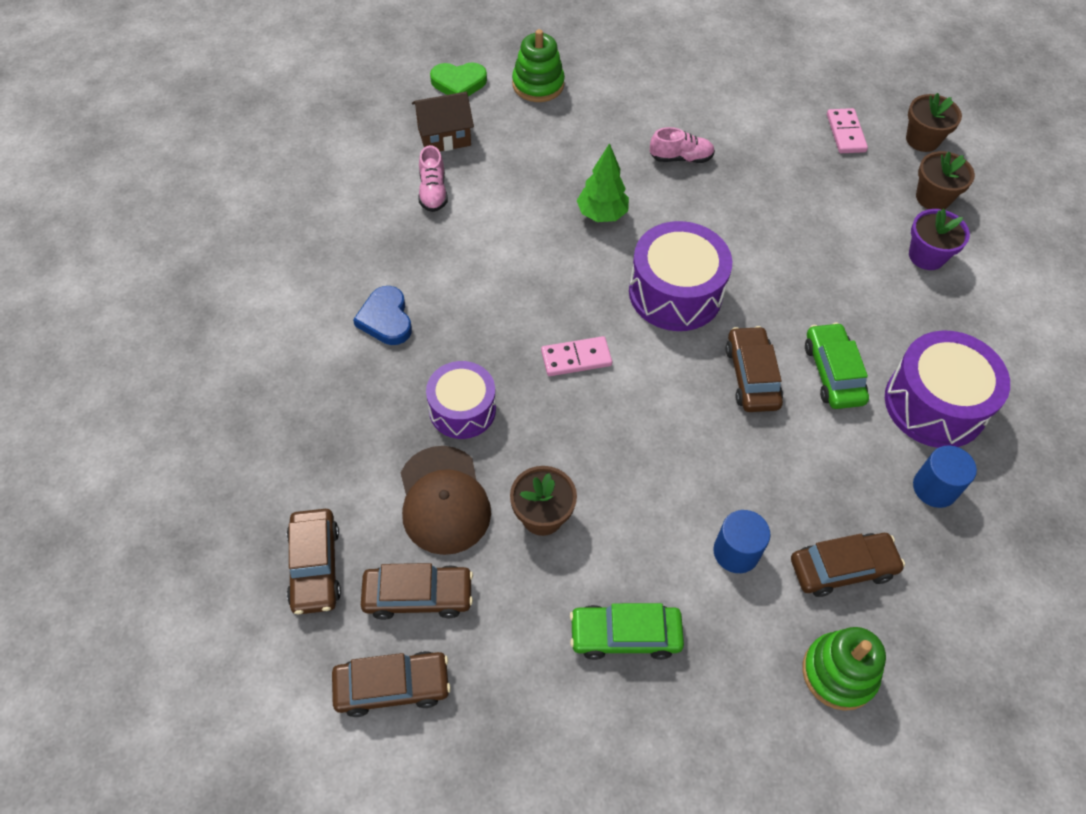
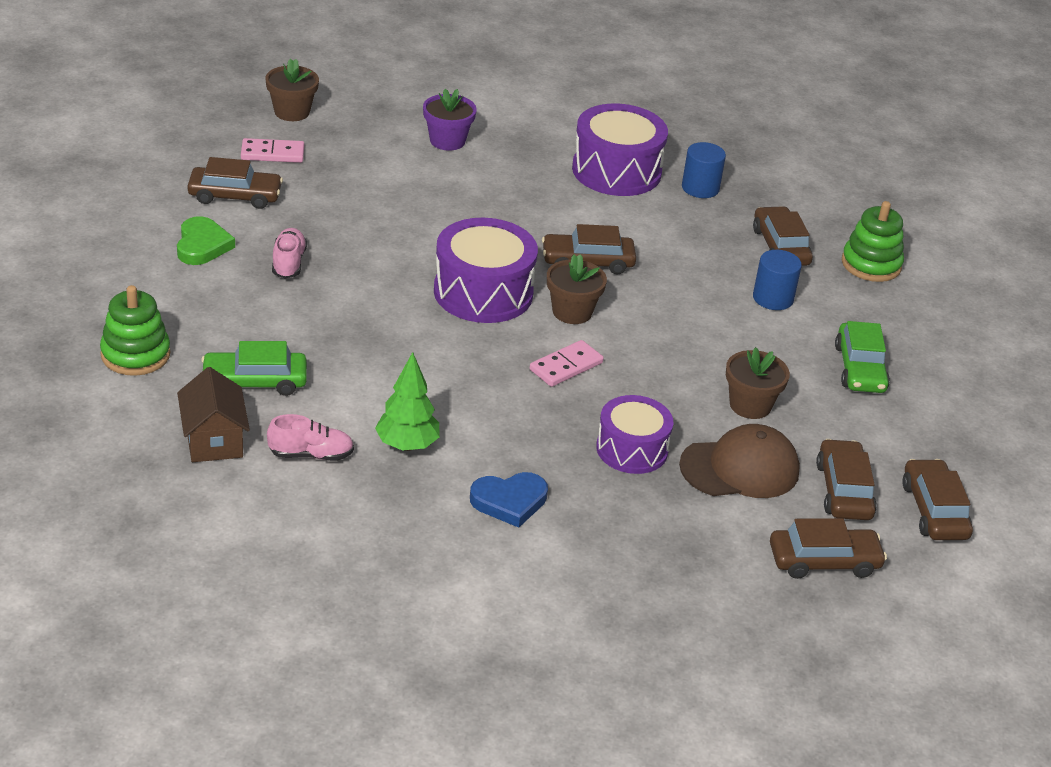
camera: 90 degrees left, 20 degrees down
green heart [430,62,487,96] -> green heart moved to [177,216,235,265]
pink domino [541,336,612,376] -> pink domino turned 60 degrees clockwise [530,340,604,387]
green tree [577,143,629,222] -> green tree moved to [375,352,440,451]
green car [805,323,869,409] -> green car moved to [201,341,307,396]
brown flower pot [916,151,975,209] -> brown flower pot moved to [547,254,607,324]
none -> brown car [187,157,283,209]

